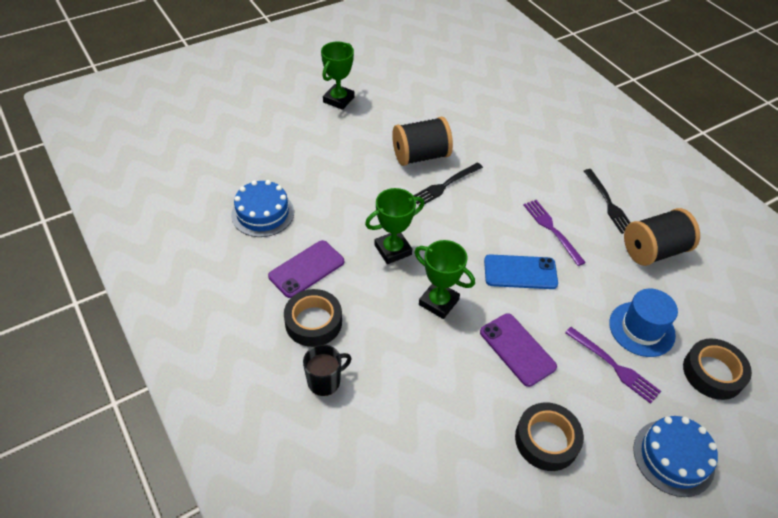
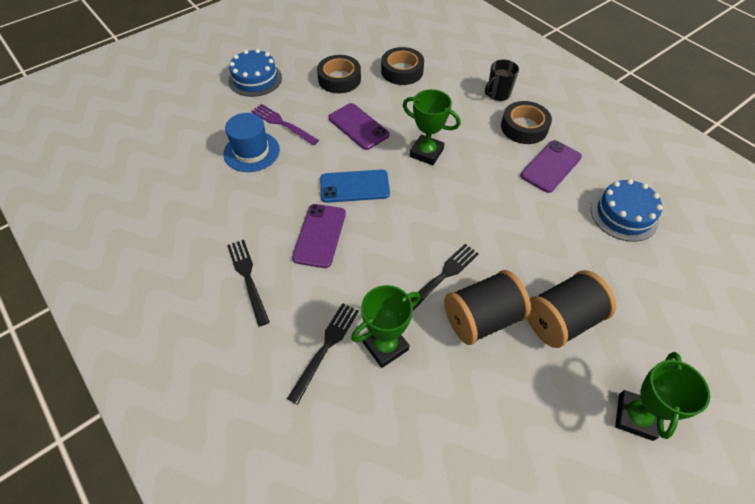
camera: 175 degrees right, 5 degrees up
green trophy [365,188,424,264] -> green trophy moved to [351,285,420,368]
purple fork [523,200,586,266] -> purple phone [292,204,346,268]
black spool [624,208,700,266] -> black spool moved to [528,270,616,348]
black tape [683,338,752,400] -> black tape moved to [381,47,424,85]
none -> black fork [287,303,359,405]

